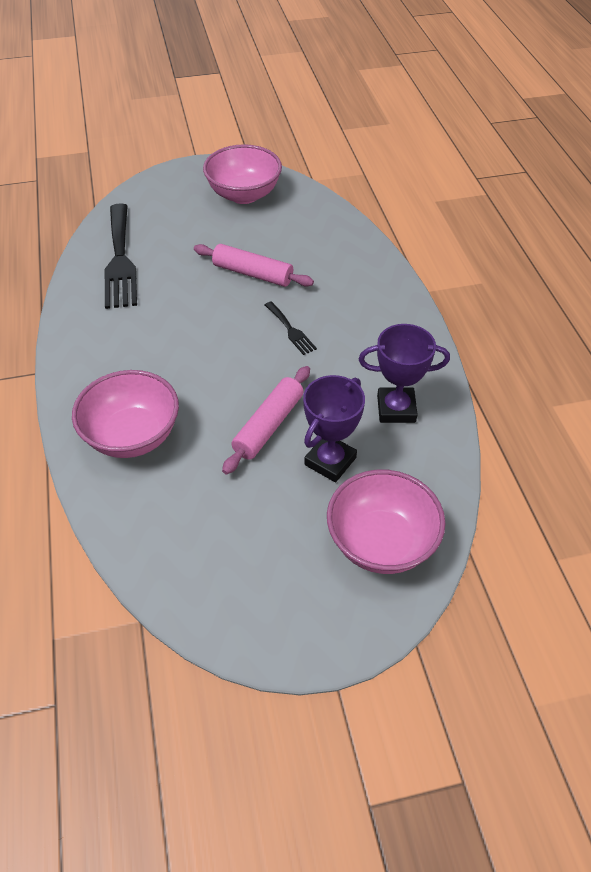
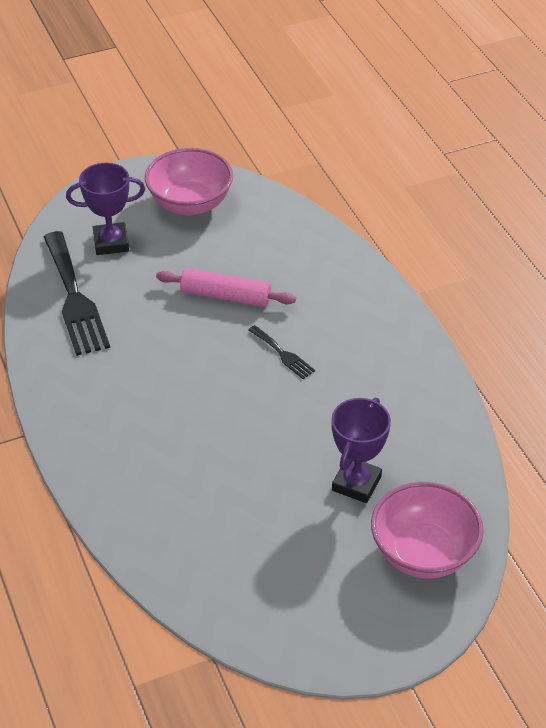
camera: 10 degrees left, 5 degrees down
pink bowl [72,370,179,458] -> none
pink rolling pin [222,366,310,474] -> none
purple trophy [359,324,450,423] -> purple trophy moved to [66,163,145,255]

